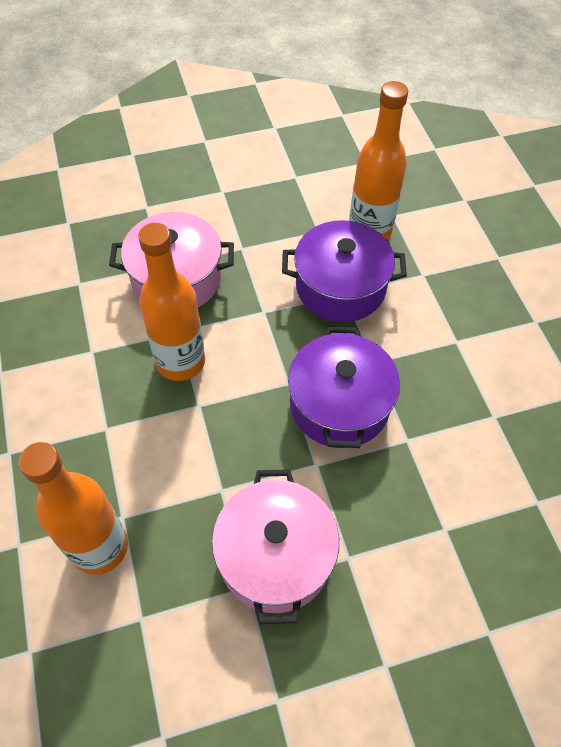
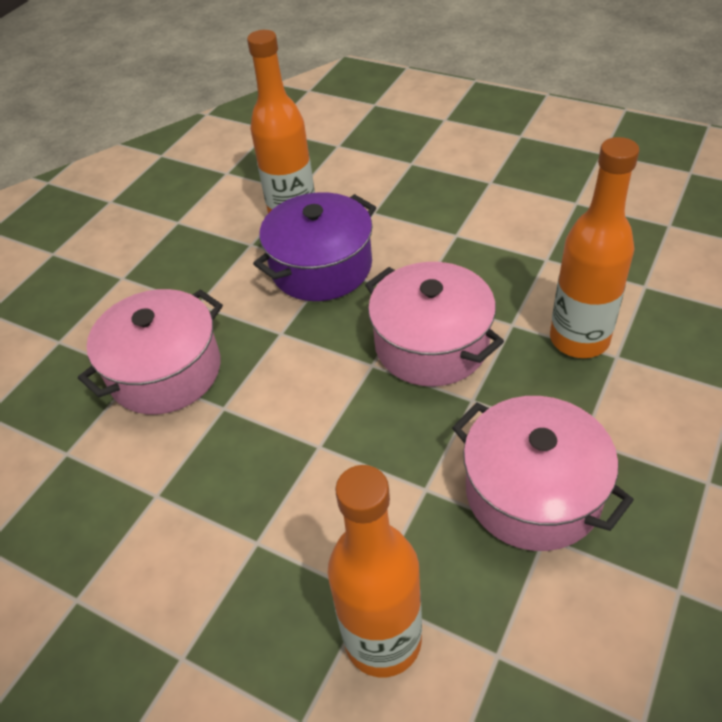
camera: 40 degrees left, 10 degrees down
orange bottle [138,223,205,381] -> orange bottle moved to [550,137,639,358]
purple pot [288,327,400,448] -> pink pot [365,262,504,386]

